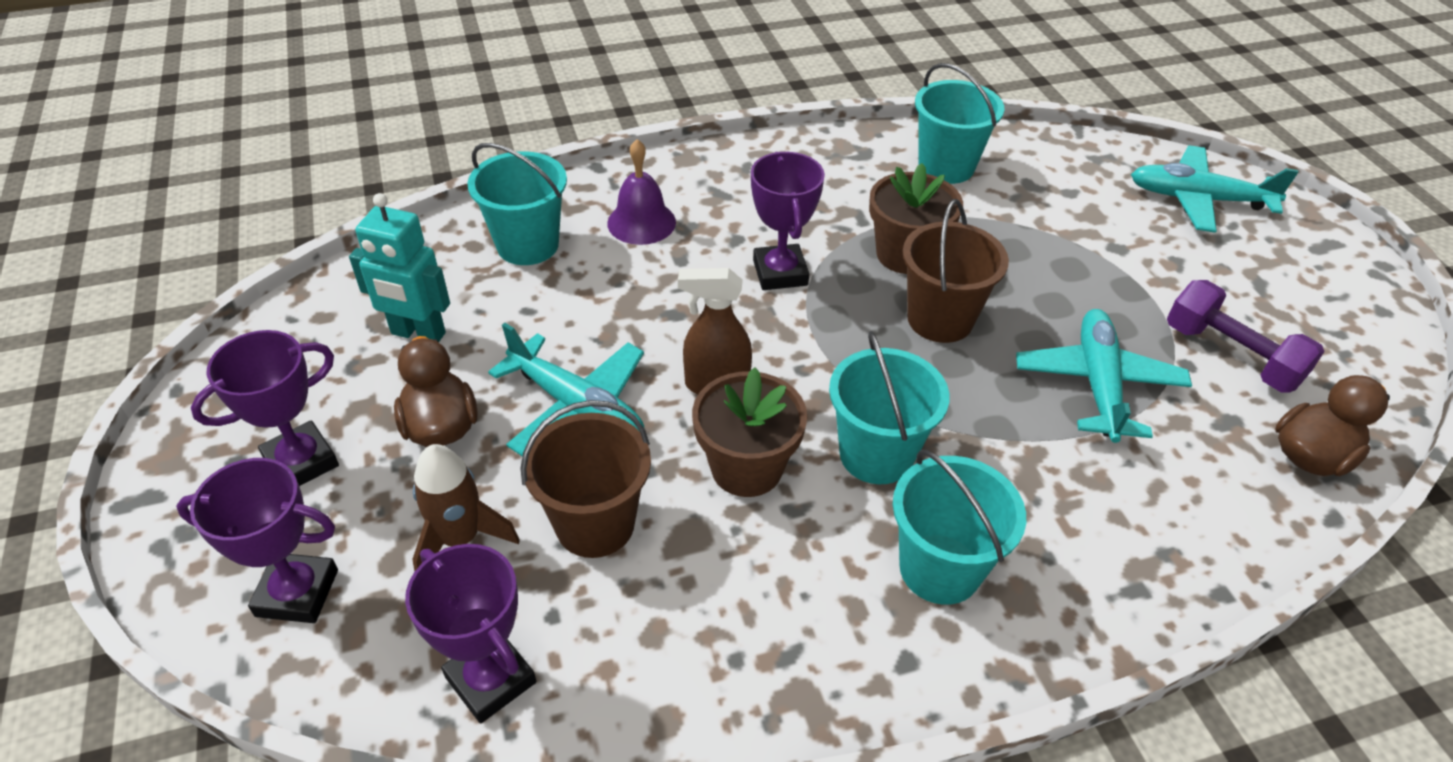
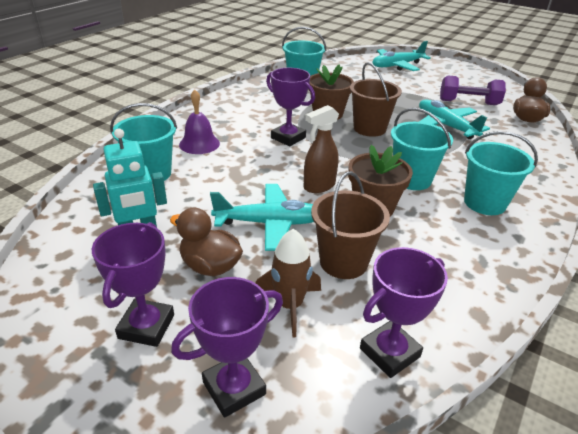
camera: 40 degrees left, 10 degrees down
purple trophy [405,544,536,723] -> purple trophy turned 45 degrees counterclockwise [360,247,448,378]

